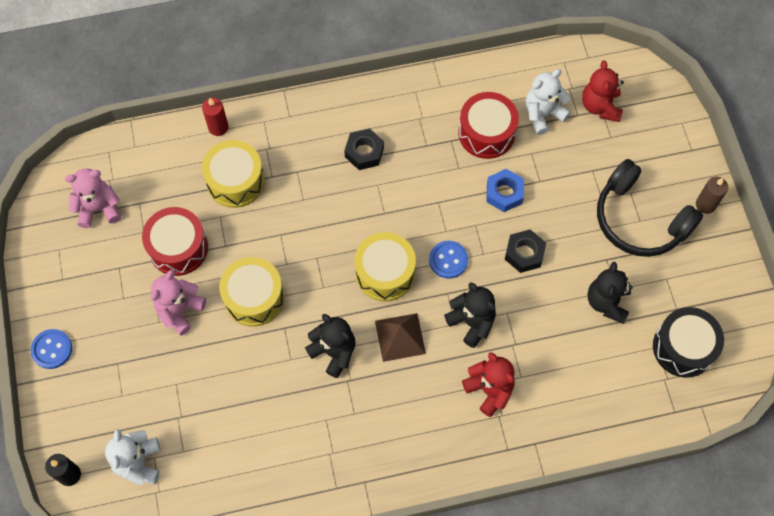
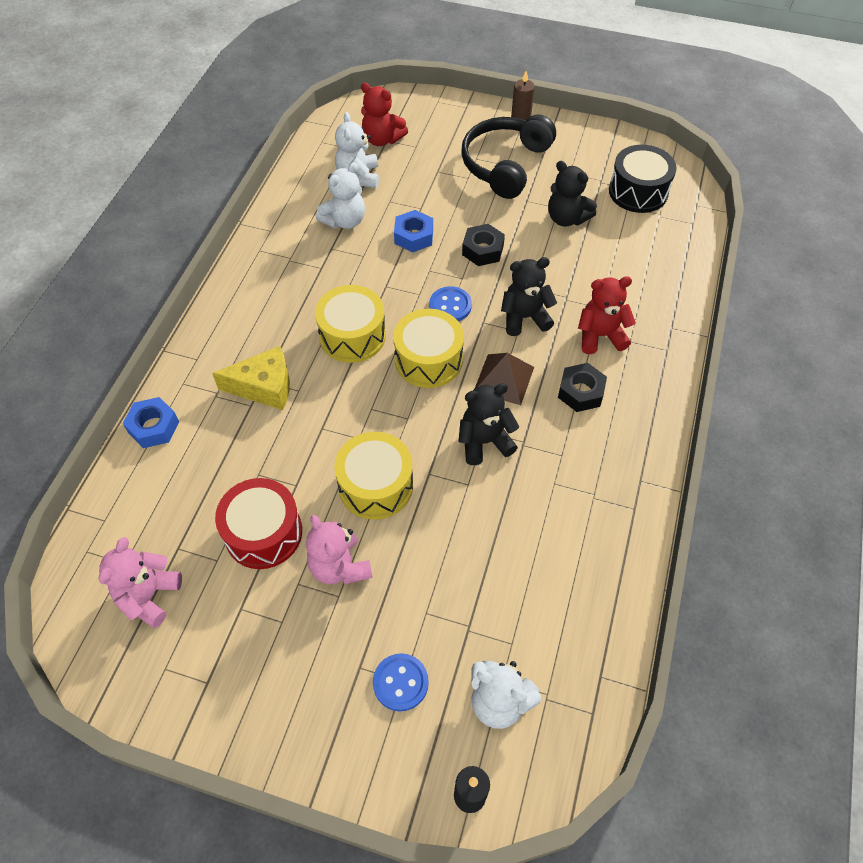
camera: 60 degrees left, 10 degrees down
blue button [30,329,72,369] -> blue button moved to [373,653,429,712]
red candle [202,98,228,136] -> blue nut [123,397,179,448]
yellow drum [202,140,265,208] -> yellow drum moved to [315,285,386,363]
black nut [344,129,384,170] -> black nut moved to [558,363,607,412]
red drum [458,92,519,159] -> white teddy bear [316,162,365,229]
black headphones [597,159,703,257] -> black headphones turned 135 degrees clockwise [461,114,556,199]
none -> yellow cheese [212,346,290,410]

